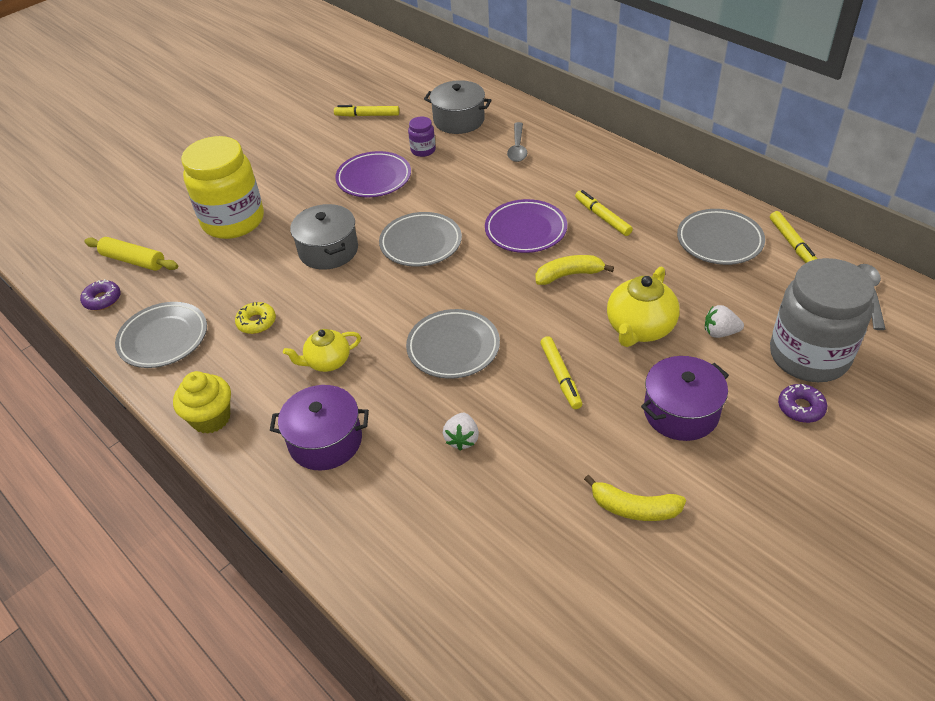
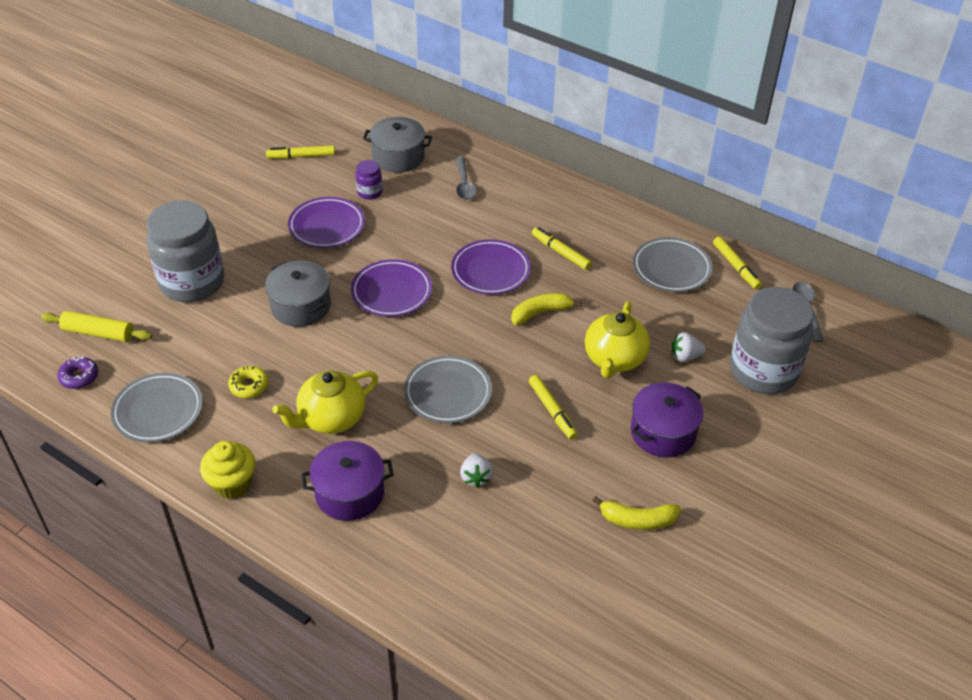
camera: 15 degrees left, 0 degrees up
yellow jar [181,136,264,239] -> grey jar [147,200,224,302]
yellow teapot [283,329,361,372] -> yellow teapot [273,370,378,434], size x1.53
grey plate [379,212,462,267] -> purple plate [351,259,432,317]
purple donut [778,384,827,423] -> none

